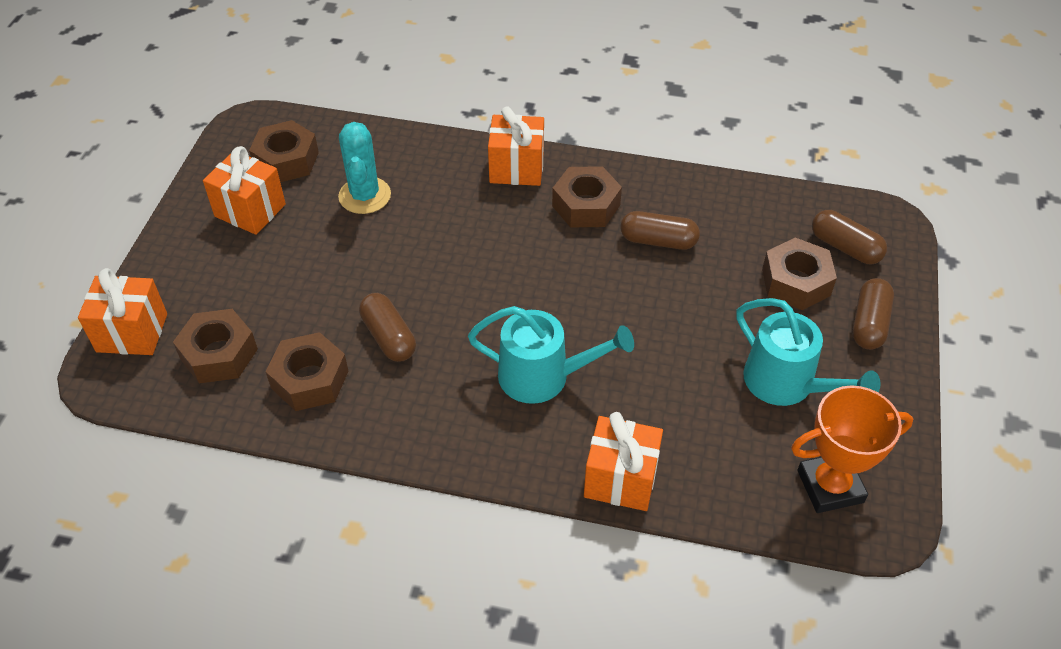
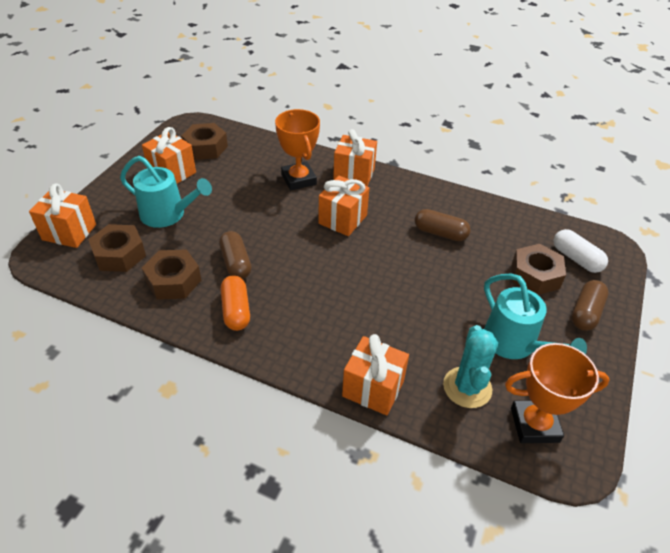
camera: 10 degrees right, 5 degrees down
turquoise cactus [338,122,391,214] -> turquoise cactus moved to [443,325,498,408]
turquoise watering can [468,306,634,404] -> turquoise watering can moved to [120,156,212,228]
brown nut [552,166,622,227] -> none
brown capsule [812,210,887,264] -> white capsule [554,229,608,273]
none -> orange capsule [220,275,250,331]
none -> orange trophy [275,109,320,190]
none -> orange gift [318,176,369,236]

